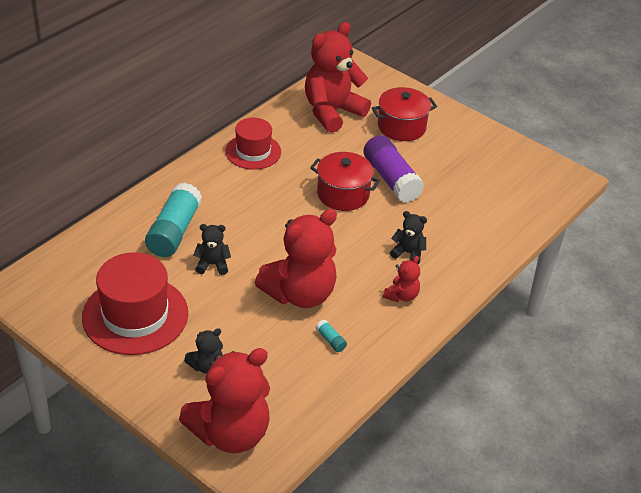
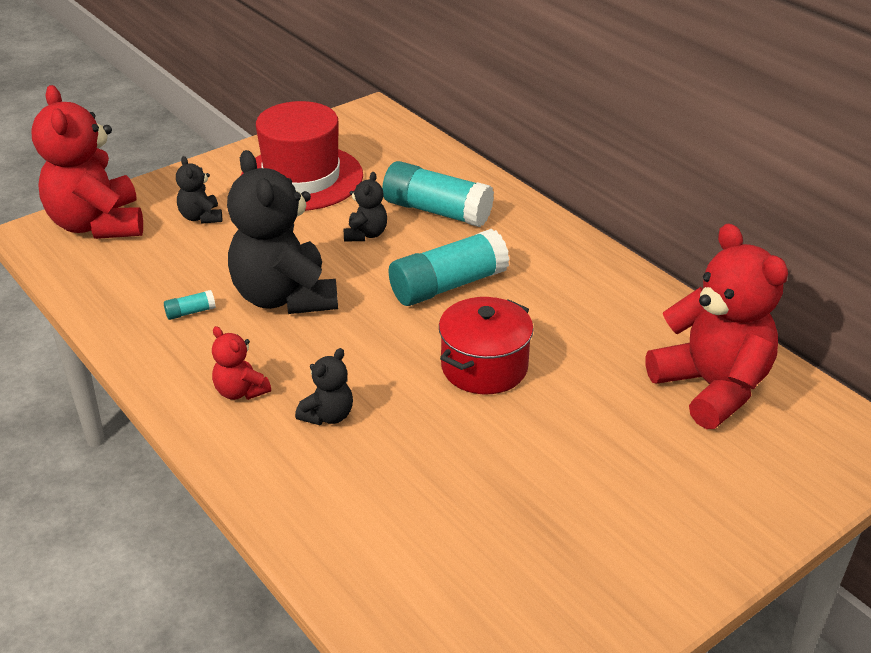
camera: 105 degrees right, 5 degrees down
red hat [226,118,281,170] -> none
red teddy bear [255,209,337,308] -> black teddy bear [227,150,338,314]
purple glue stick [363,135,424,203] -> none
red pot [372,87,437,141] -> none
none -> turquoise glue stick [389,229,509,306]

